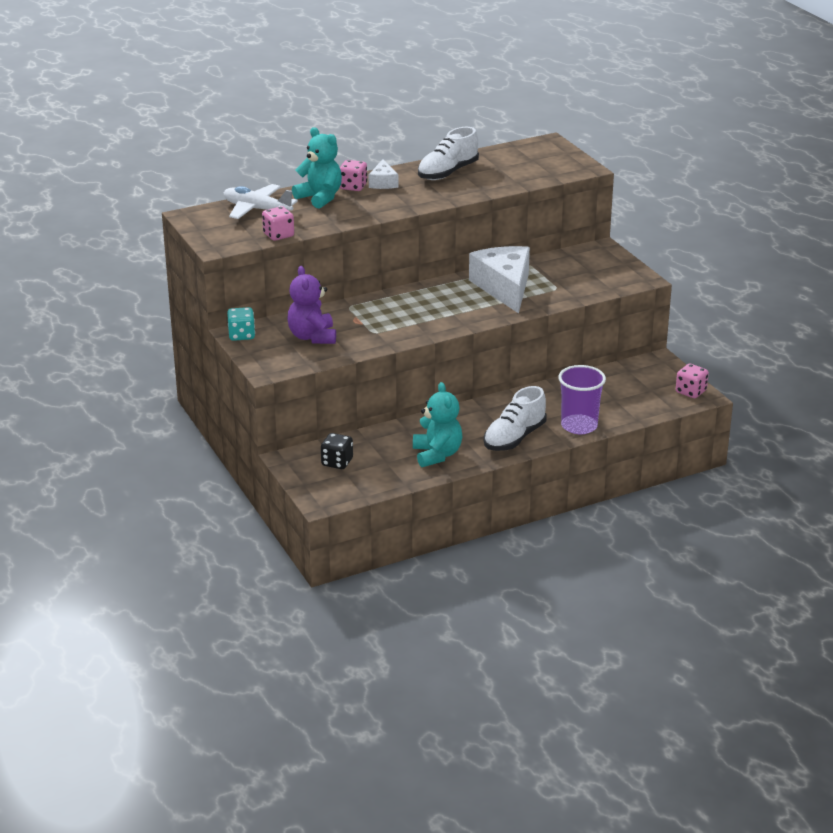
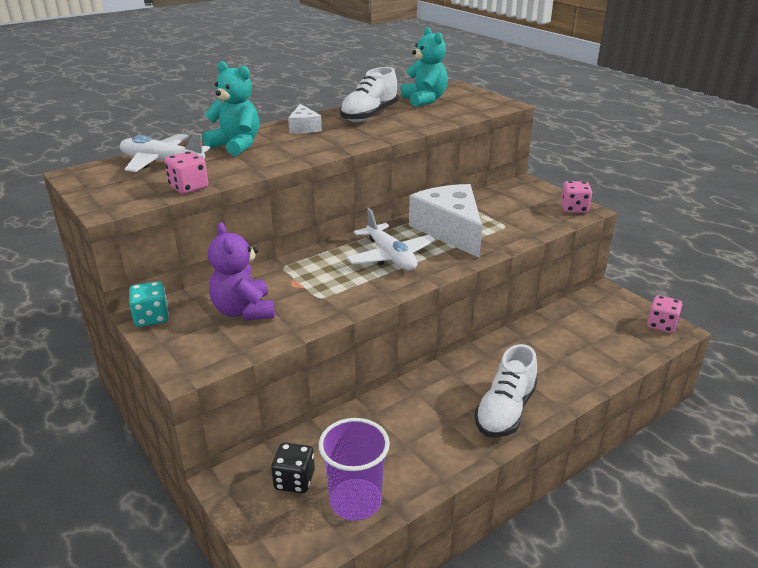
camera: 10 degrees left, 0 degrees up
pink dice [340,160,367,191] -> pink dice moved to [561,181,592,213]
turquoise teddy bear [413,382,463,467] -> turquoise teddy bear moved to [401,27,448,107]
purple cup [558,365,606,434] -> purple cup moved to [319,418,390,521]
none -> white plane [346,208,436,271]

